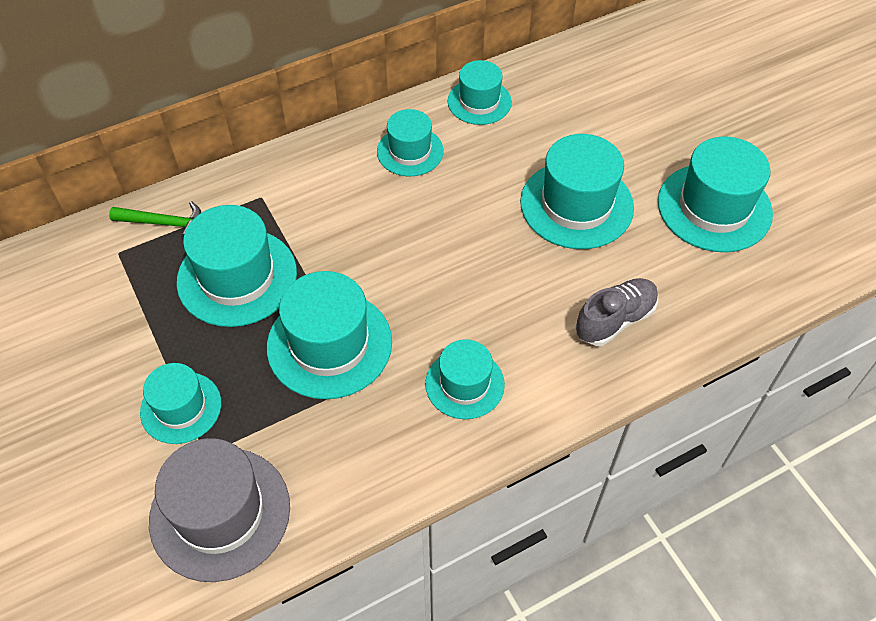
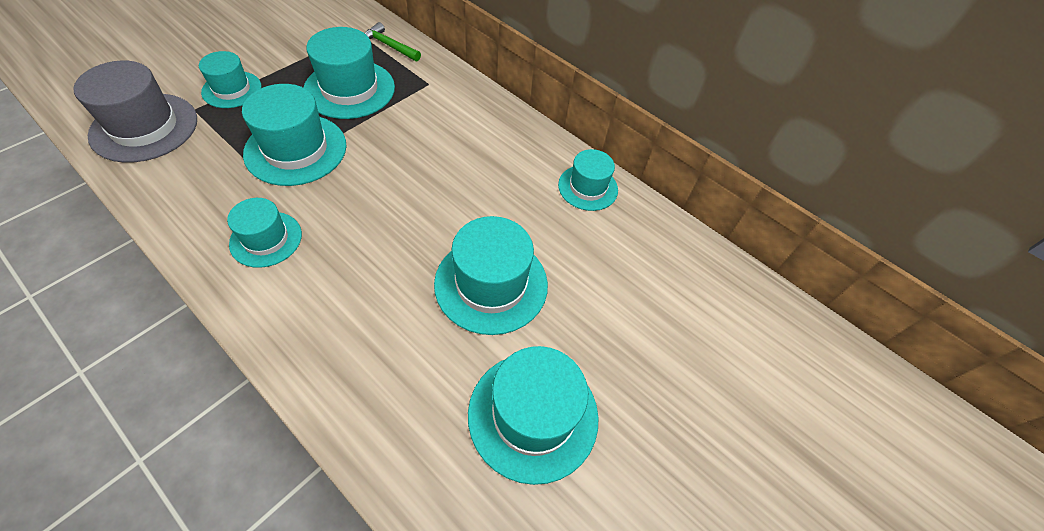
camera: 65 degrees right, 0 degrees up
green hammer [109,201,201,239] -> green hammer turned 135 degrees clockwise [365,22,421,61]
turquoise hat [377,109,444,176] -> none
grey shoe [576,278,658,346] -> none

